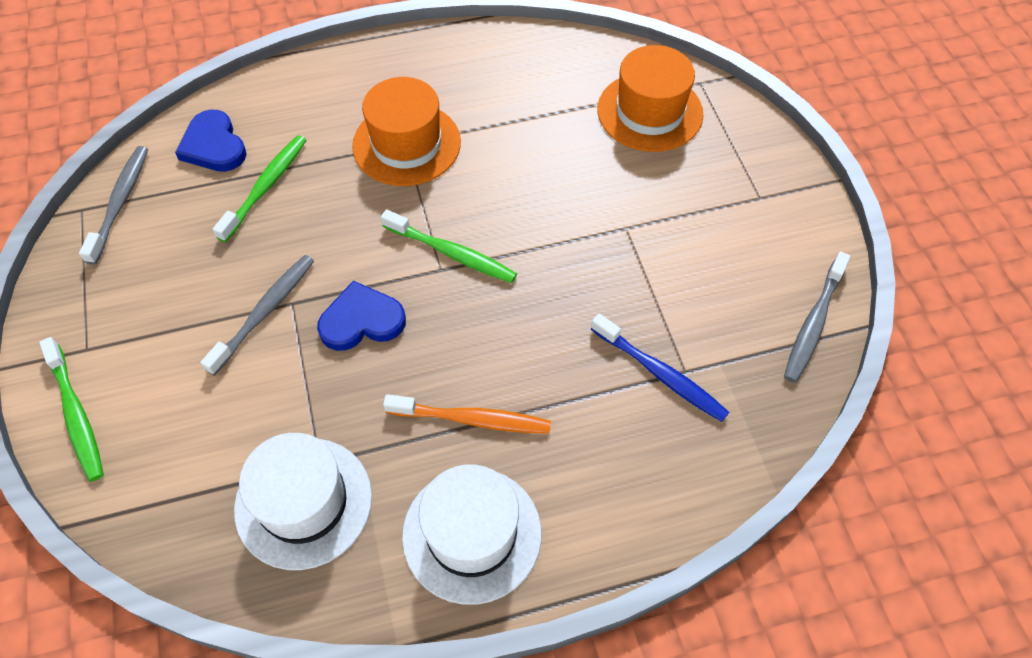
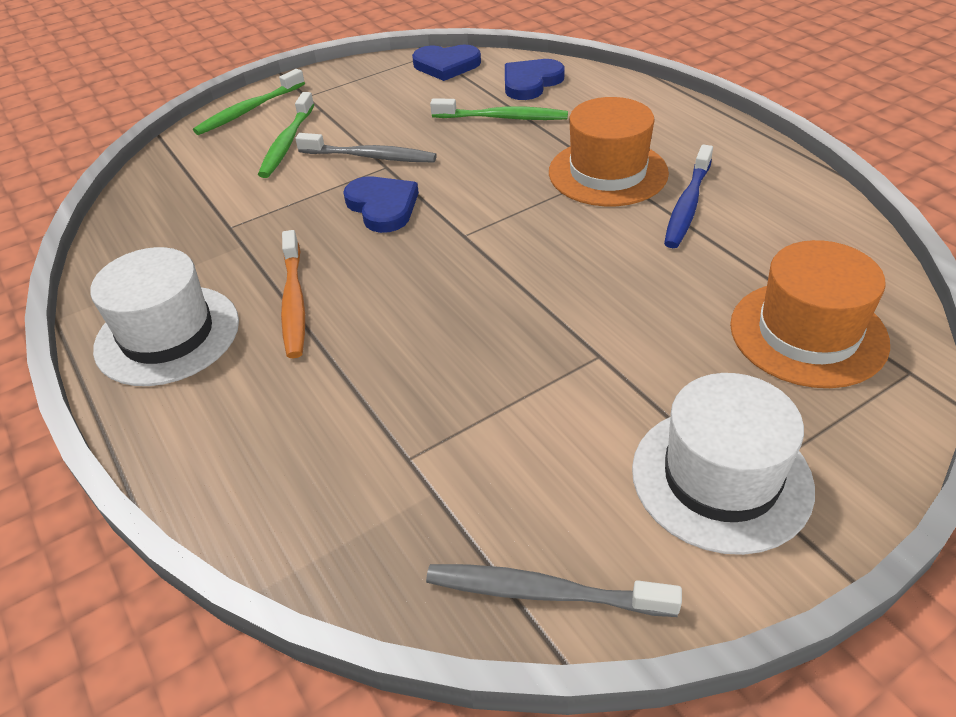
camera: 75 degrees right, 15 degrees down
grey toothbrush [79,146,148,265] -> blue heart [412,45,481,81]
white hat [234,433,372,570] -> white hat moved to [632,373,815,555]
green toothbrush [381,210,517,283] -> green toothbrush moved to [258,92,314,178]
blue toothbrush [591,314,729,422] -> blue toothbrush moved to [664,144,713,248]

